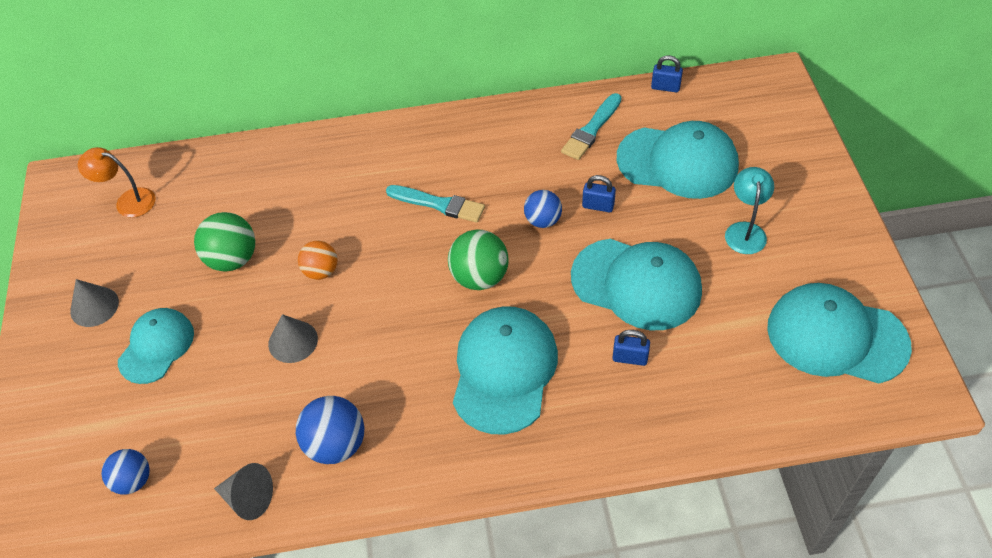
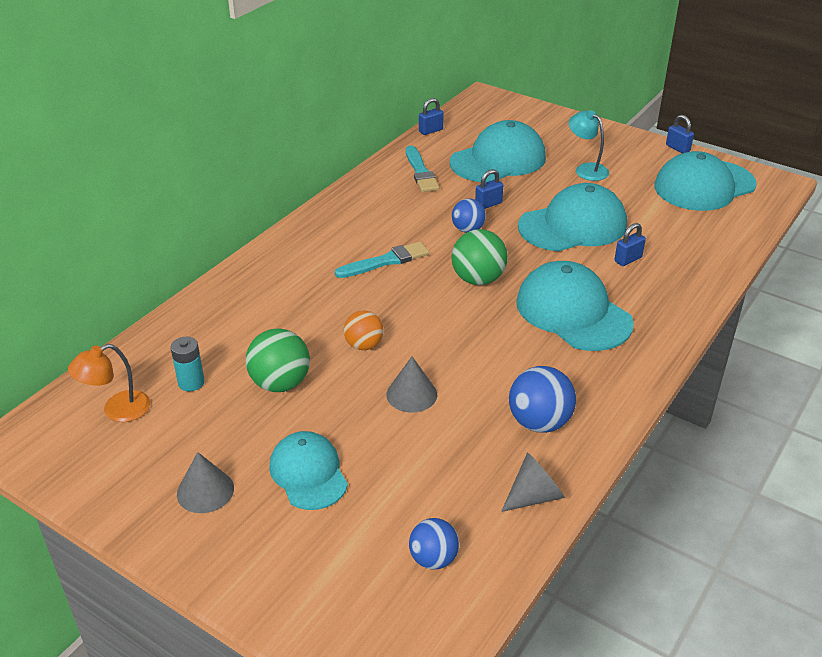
camera: 50 degrees left, 15 degrees down
none -> turquoise battery [170,337,205,391]
none -> blue padlock [666,115,694,153]

